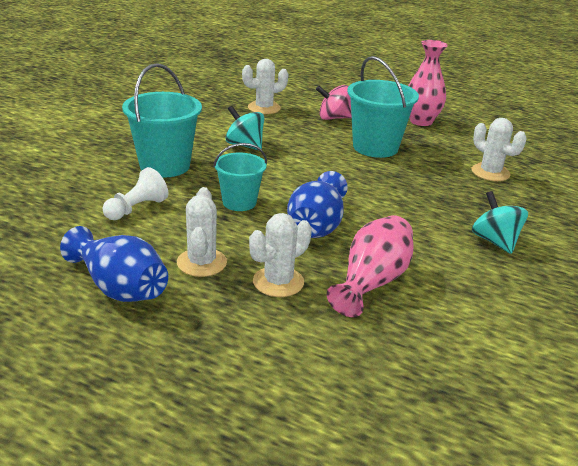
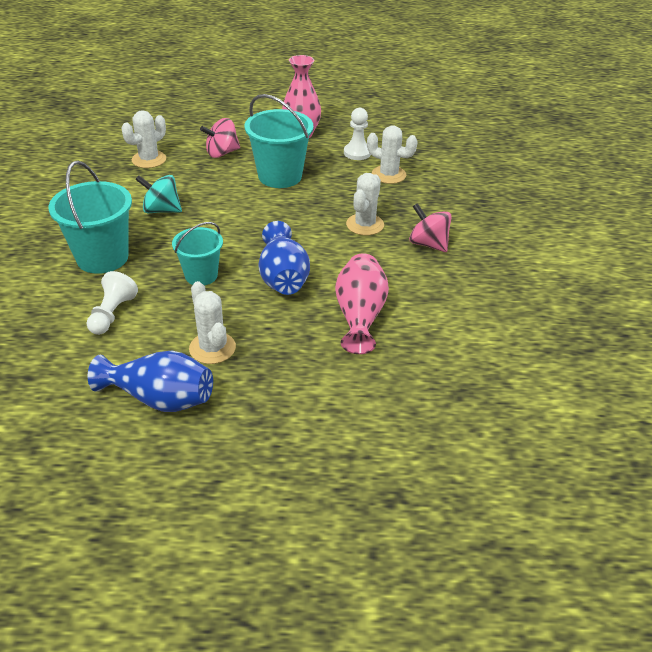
camera: 25 degrees left, 10 degrees up
white cactus [249,213,312,297] -> white cactus moved to [346,173,384,235]
turquoise spinning top [472,191,528,254] -> pink spinning top [409,203,452,252]
none -> white pawn [344,108,371,160]

